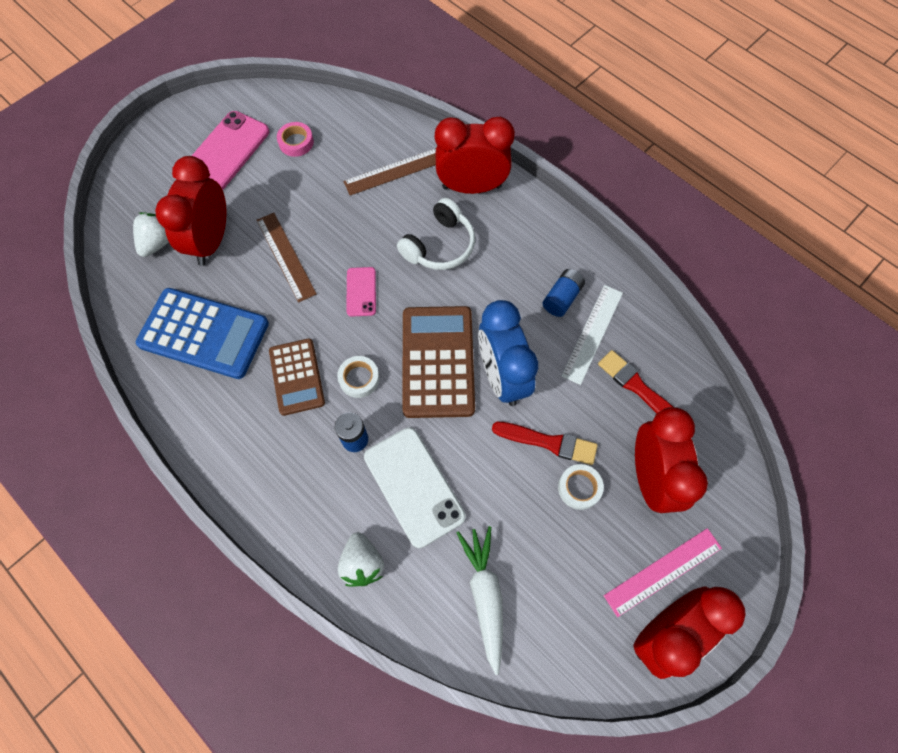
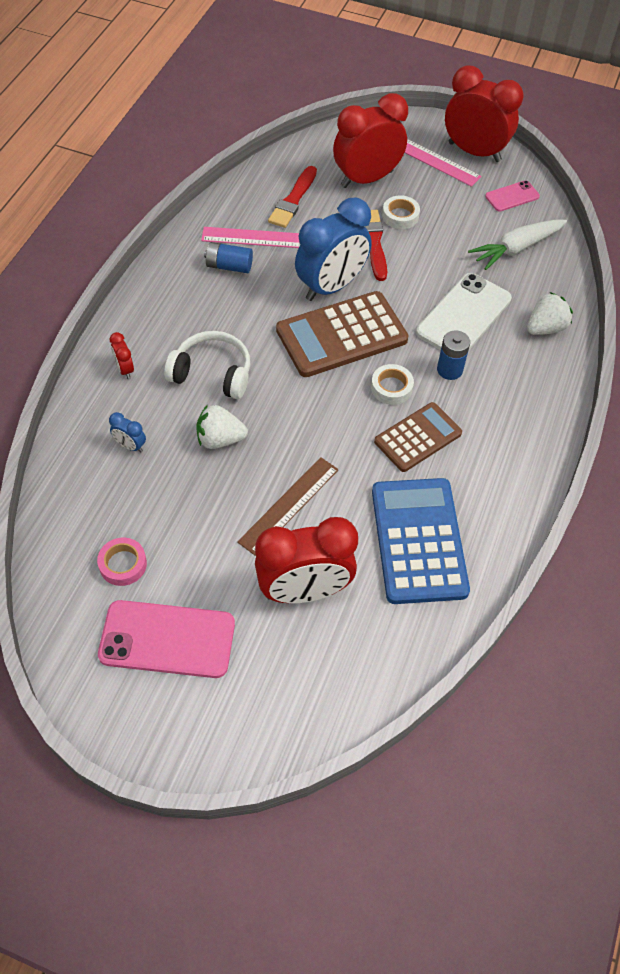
camera: 115 degrees left, 10 degrees down
white strawberry [133,212,169,257] -> white strawberry moved to [196,405,248,449]
brown ruler [343,148,436,196] -> blue clock [109,412,146,452]
pink phone [346,267,376,317] -> pink phone moved to [485,180,540,212]
red clock [435,117,515,194] -> red clock [110,332,134,379], size x0.41
white ruler [561,285,623,385] -> pink ruler [201,227,300,248]

